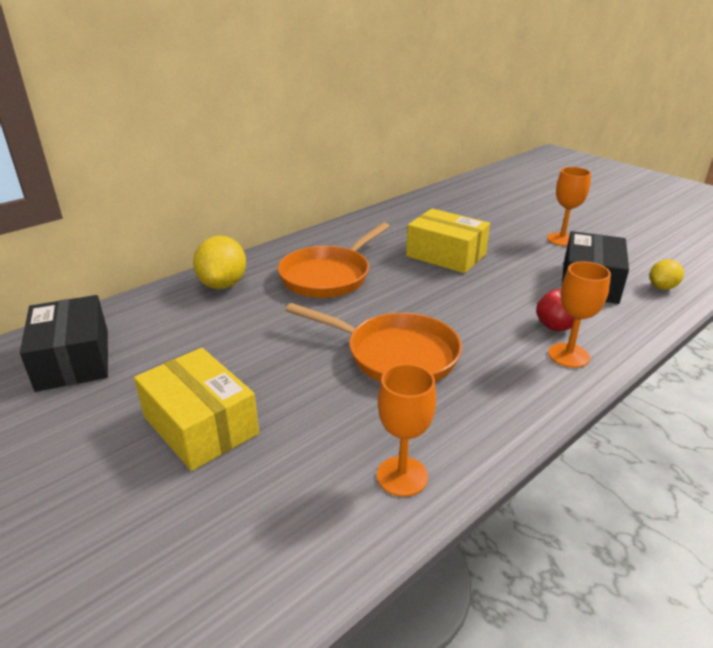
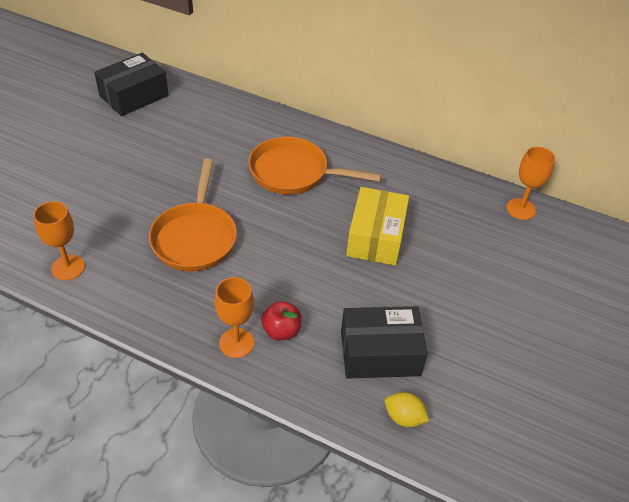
camera: 65 degrees right, 15 degrees up
yellow box [134,348,259,471] -> none
yellow lemon [193,236,246,289] -> none
orange goblet [547,167,591,246] -> orange goblet moved to [506,147,555,220]

